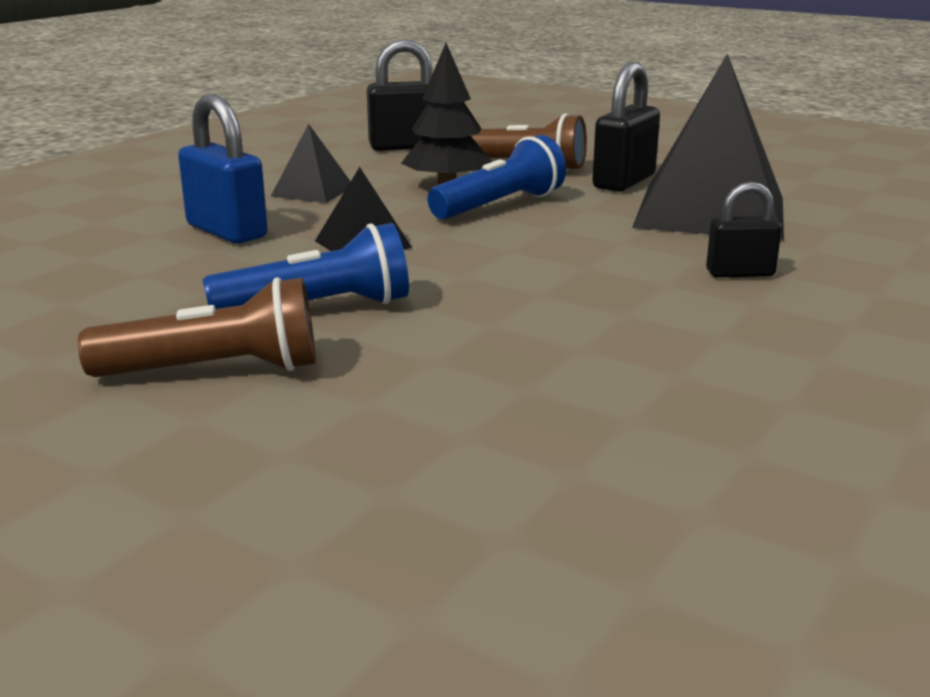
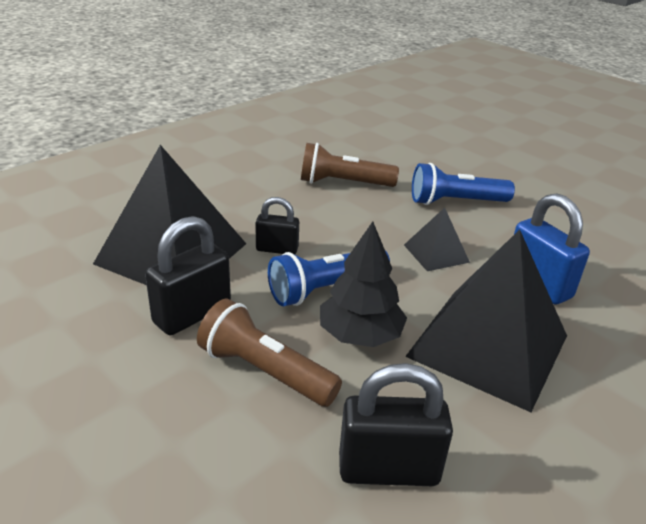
camera: 170 degrees left, 10 degrees up
brown flashlight [78,277,316,377] -> brown flashlight moved to [301,143,399,187]
black pyramid [270,124,351,203] -> black pyramid [405,229,567,412], size x2.14
black padlock [706,182,782,278] -> black padlock moved to [255,197,299,255]

